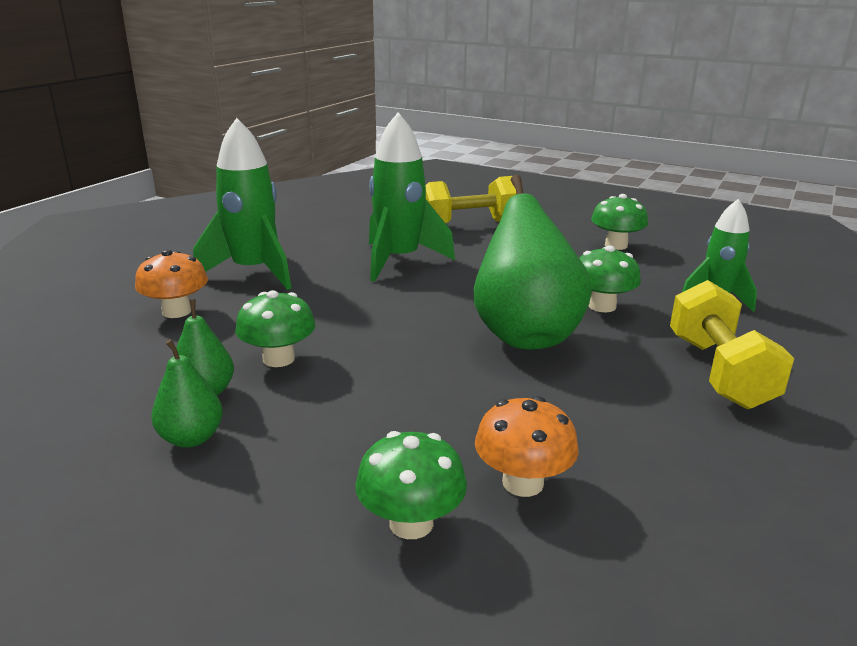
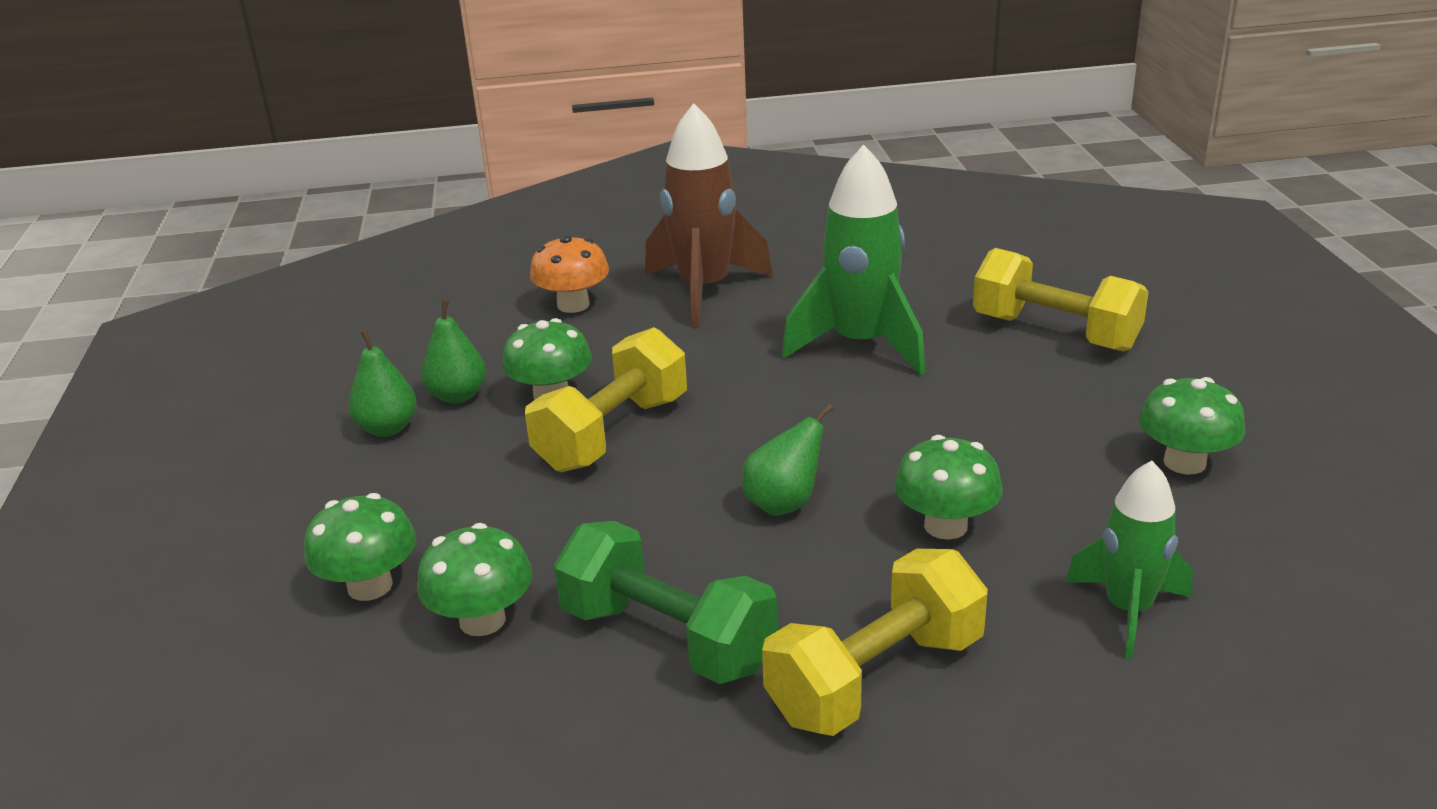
camera: 55 degrees right, 5 degrees up
green rocket [193,118,291,290] -> brown rocket [645,103,773,327]
green pear [474,175,592,350] -> green pear [742,404,833,516], size x0.47
orange mushroom [475,396,579,497] -> green mushroom [417,523,533,636]
none -> yellow dumbbell [525,327,687,472]
none -> green dumbbell [554,521,778,684]

